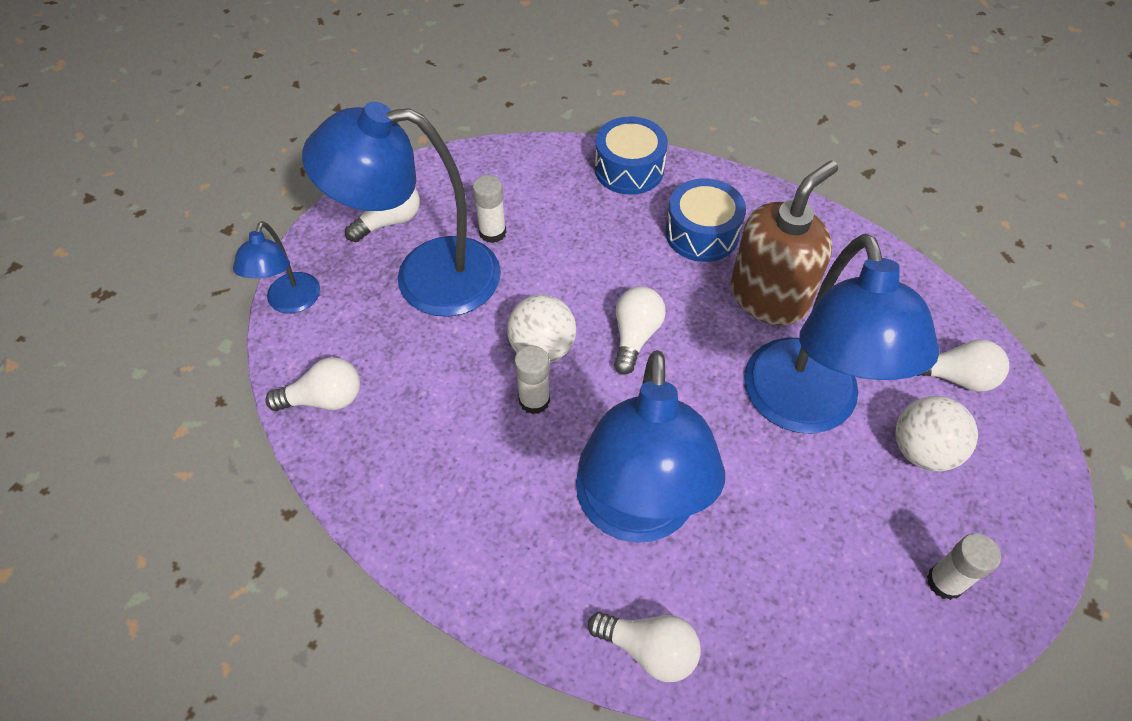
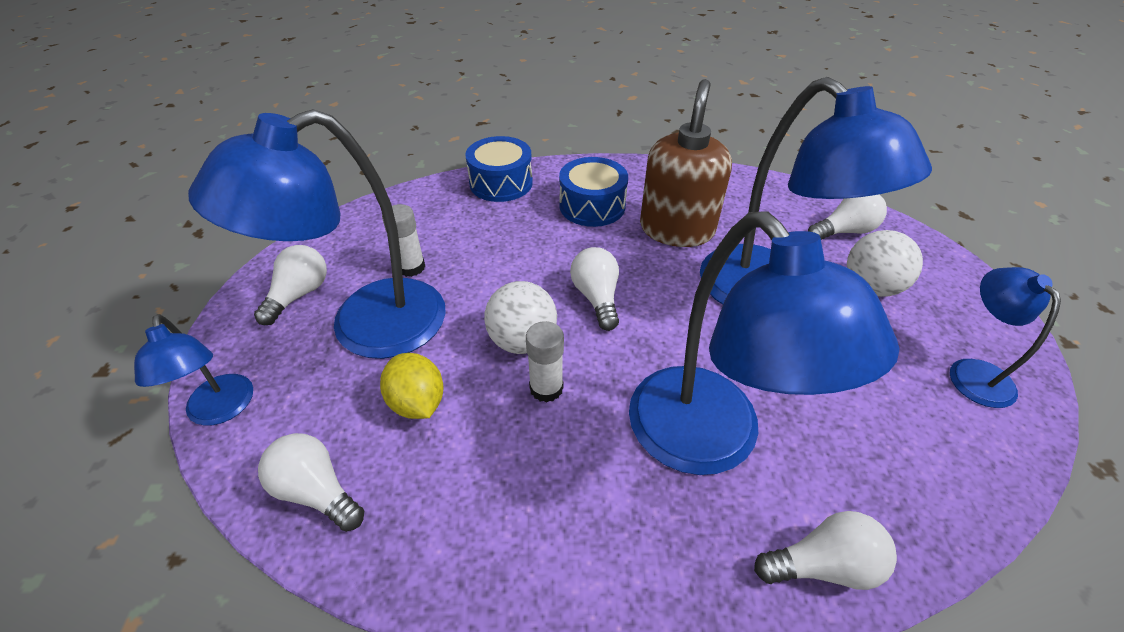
camera: 30 degrees left, 10 degrees down
white light bulb [265,357,360,411] -> white light bulb turned 105 degrees counterclockwise [258,433,364,532]
white glue stick [927,533,1001,600] -> blue lamp [950,267,1061,408]
none -> yellow lemon [380,353,444,419]

